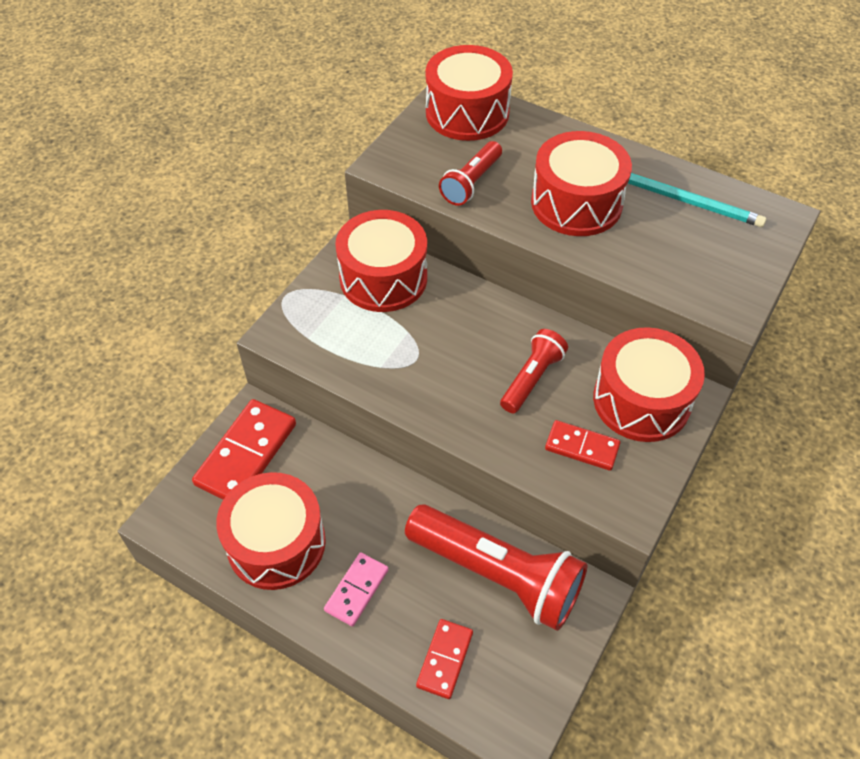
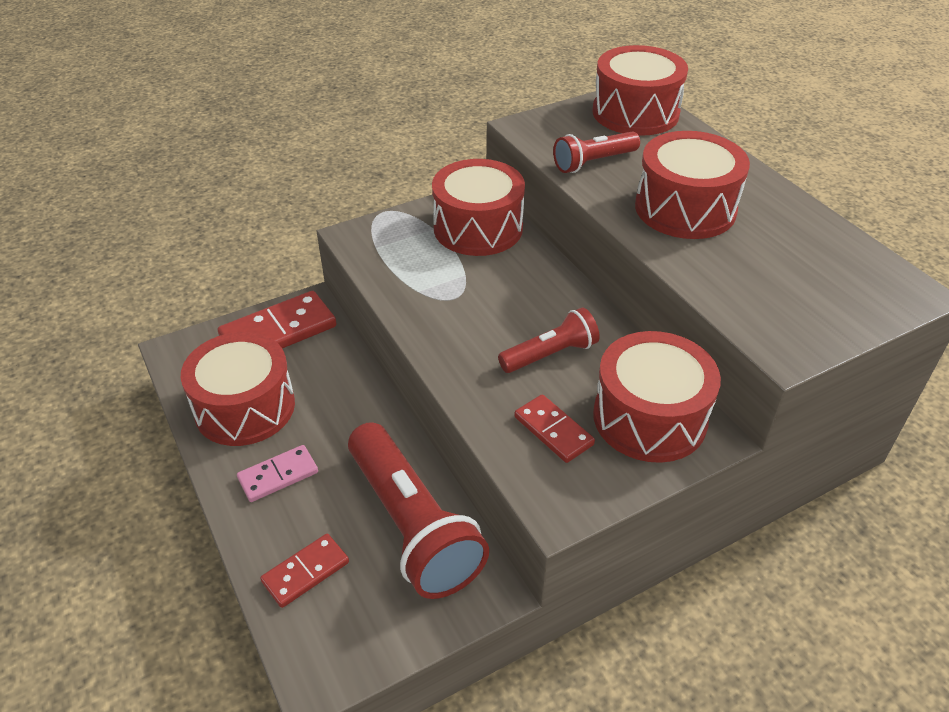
camera: 30 degrees right, 10 degrees down
turquoise pencil [628,173,766,227] -> none

